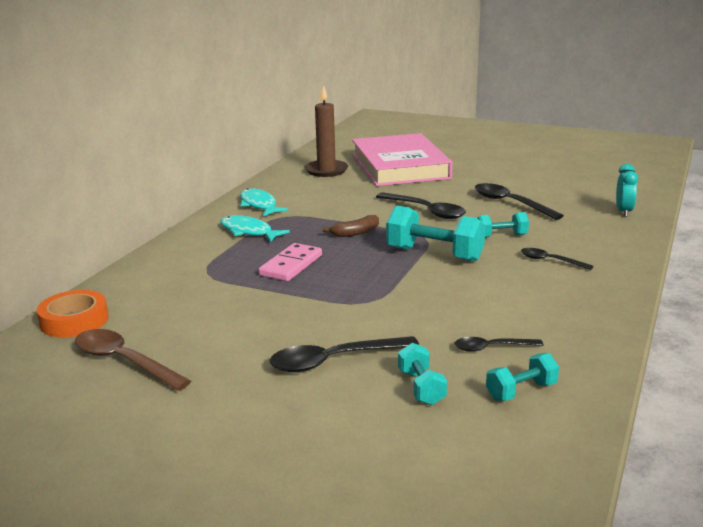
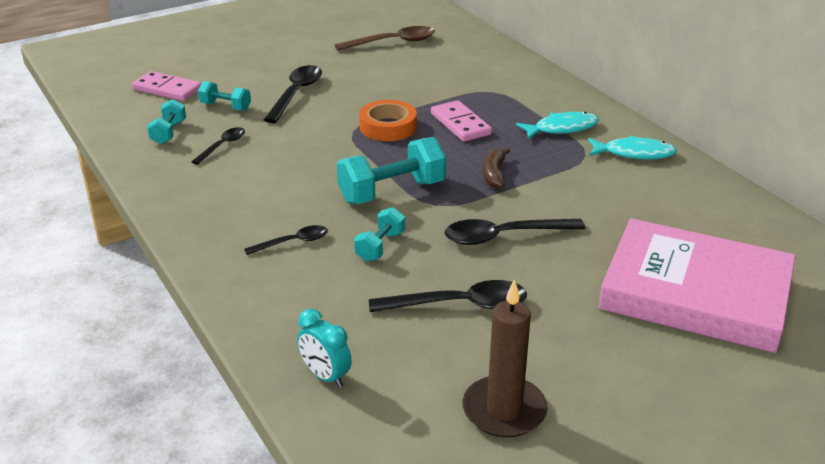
camera: 125 degrees right, 10 degrees up
orange tape [37,290,109,337] -> orange tape moved to [359,100,417,141]
brown candle [305,85,348,177] -> brown candle moved to [463,280,548,438]
none -> pink domino [132,71,201,101]

